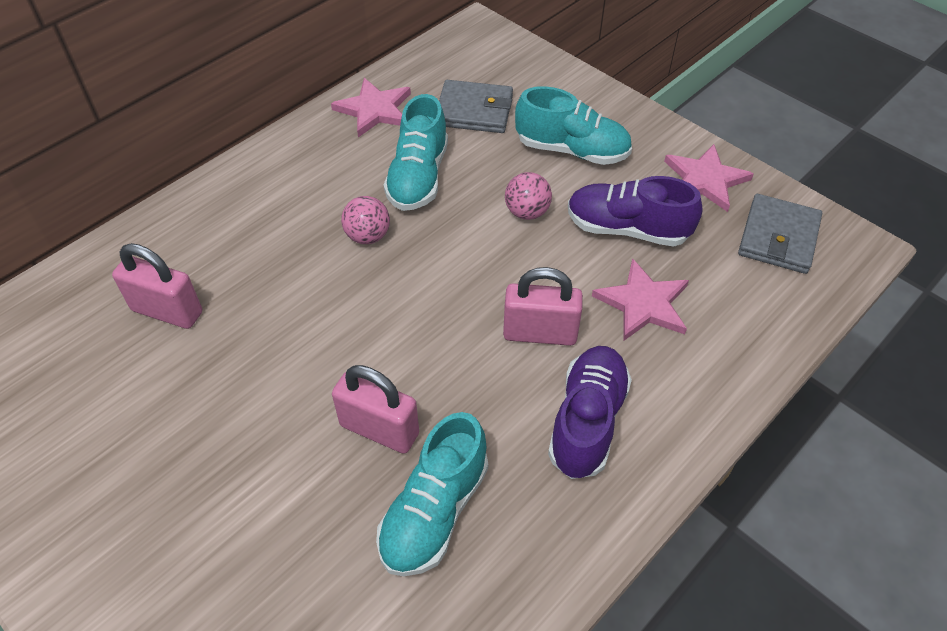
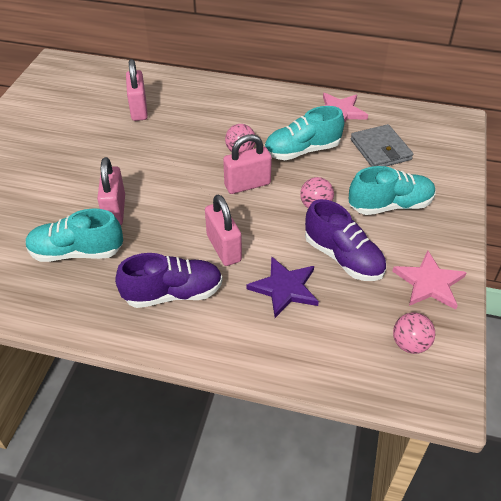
camera: 60 degrees right, 5 degrees down
turquoise shoe [515,86,632,165] -> turquoise shoe turned 90 degrees counterclockwise [349,166,435,215]
purple shoe [568,176,703,246] -> purple shoe turned 150 degrees clockwise [305,199,386,281]
pink star [592,258,689,340] -> purple star [246,256,319,318]
grey wallet [738,194,822,274] -> pink ball [393,312,435,354]
none -> pink padlock [223,134,272,194]

